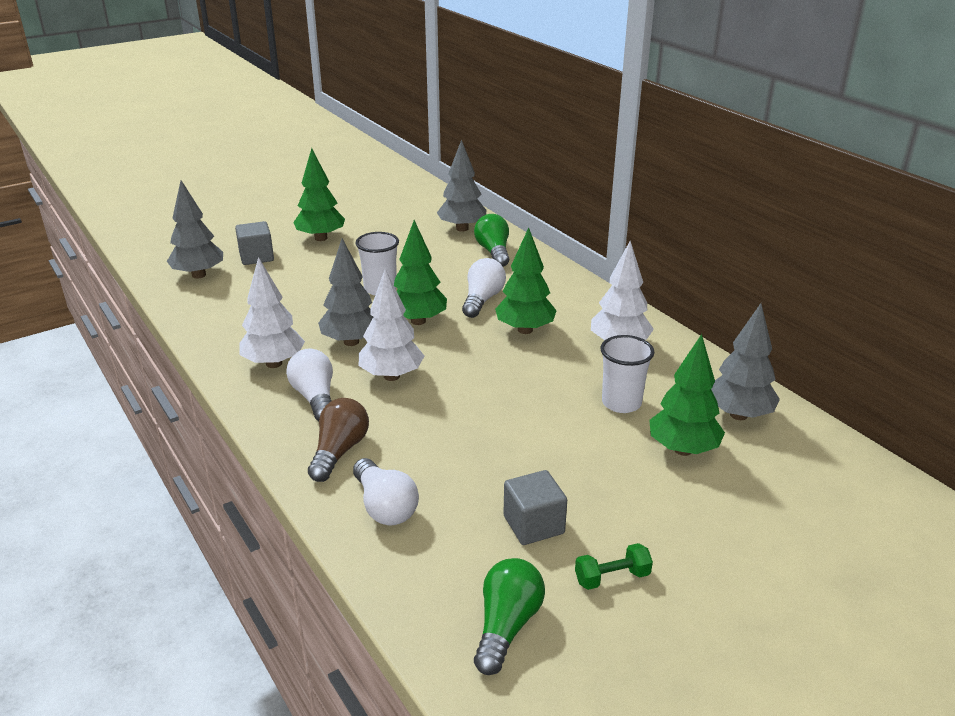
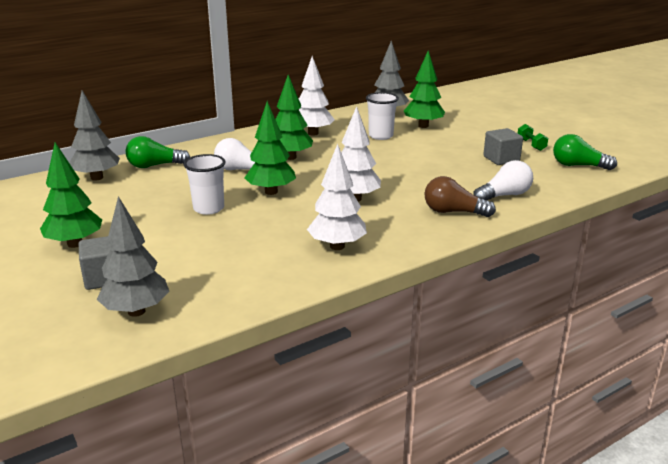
camera: 90 degrees left, 5 degrees down
white light bulb [286,349,333,421] -> none
grey tree [318,238,373,346] -> none

